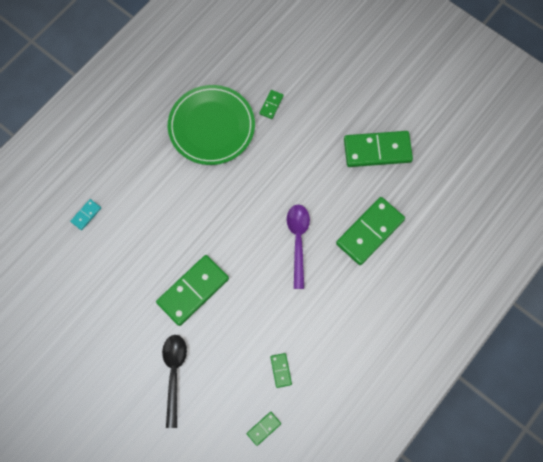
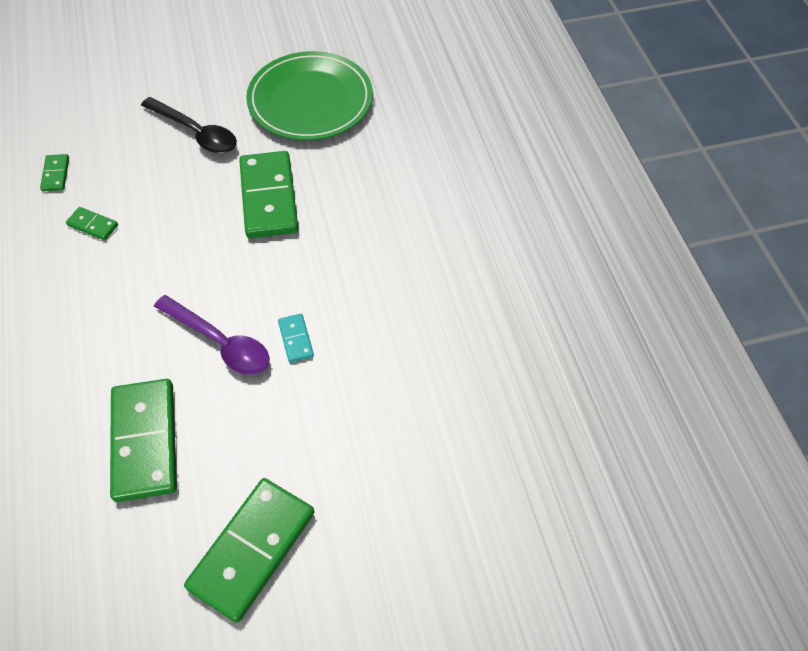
camera: 125 degrees right, 15 degrees down
turquoise domino [70,199,101,230] -> turquoise domino moved to [278,314,314,363]
green plate [168,85,255,165] -> green plate moved to [246,51,373,140]
green domino [259,90,284,119] -> none

